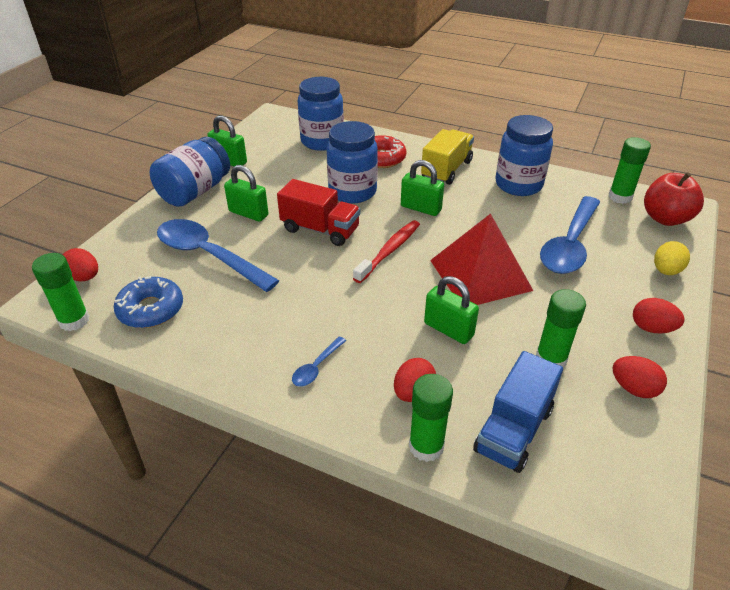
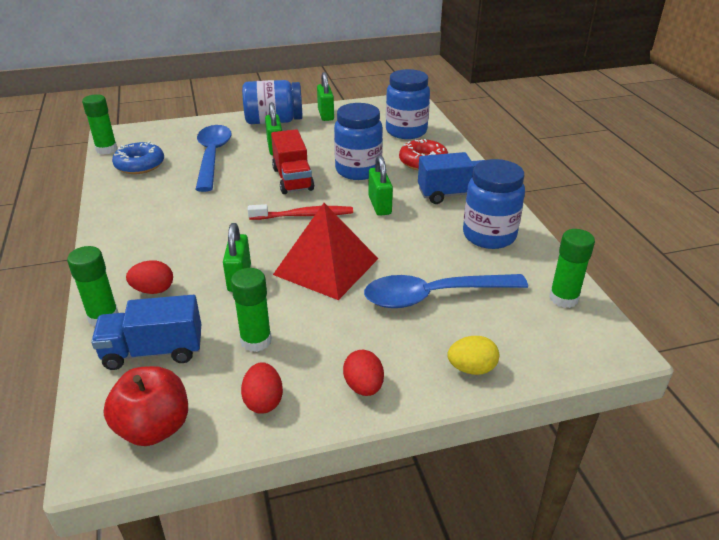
camera: 50 degrees right, 5 degrees down
red egg [63,248,98,281] -> none
blue spoon [292,336,346,387] -> none
yellow truck [421,129,474,185] -> blue truck [418,152,484,204]
red apple [644,172,704,226] -> red apple moved to [103,366,188,446]

